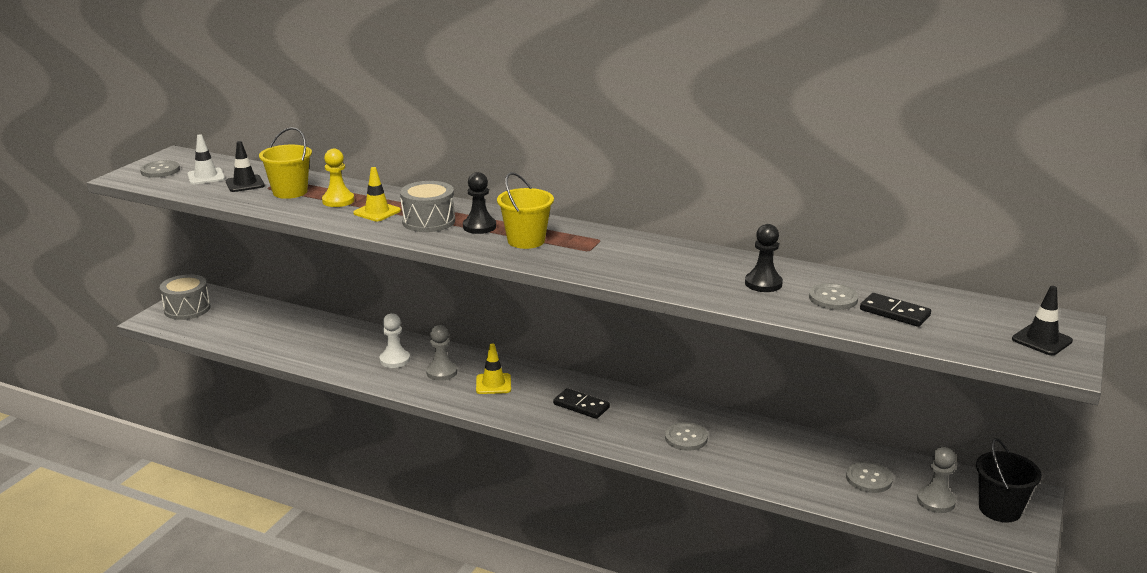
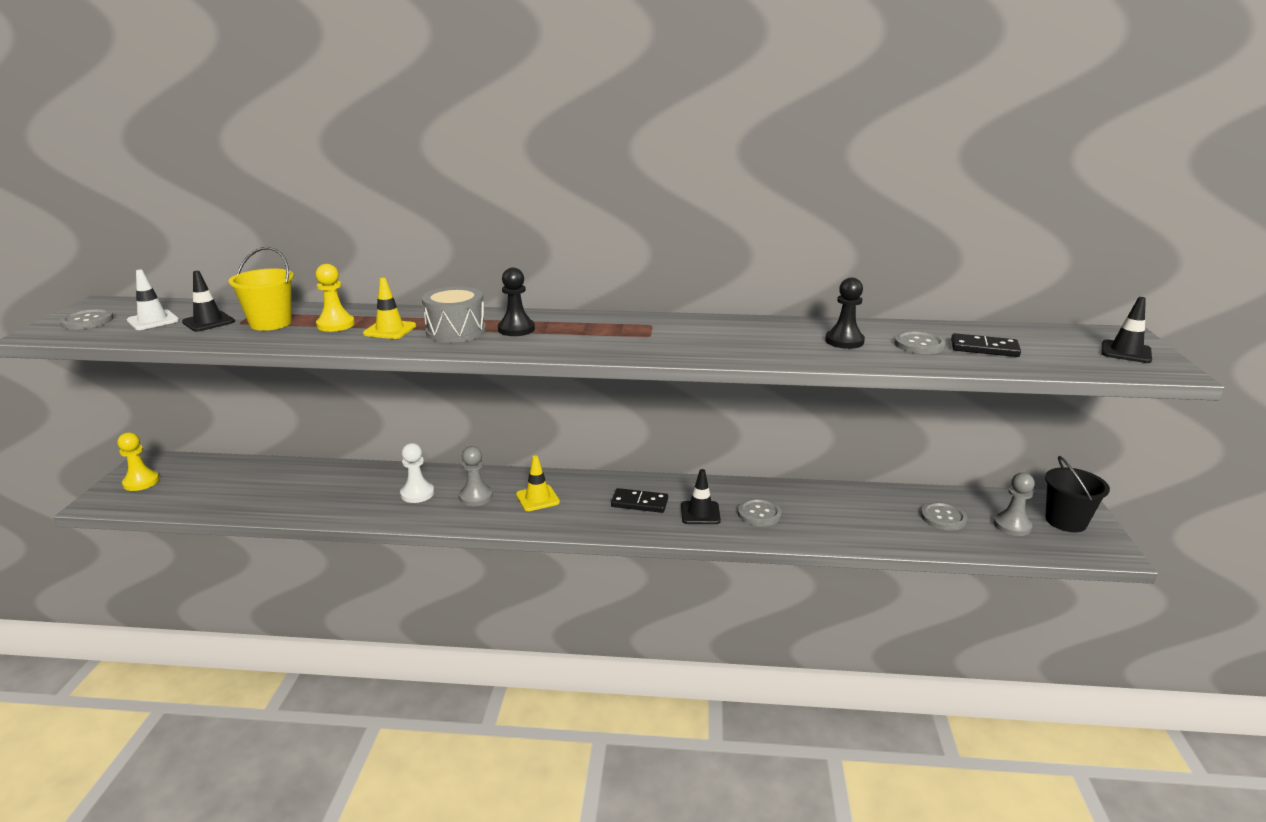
camera: 20 degrees left, 0 degrees up
grey drum [160,274,210,320] -> yellow pawn [117,432,159,491]
yellow bucket [497,172,554,249] -> none
none -> black traffic cone [681,469,721,524]

